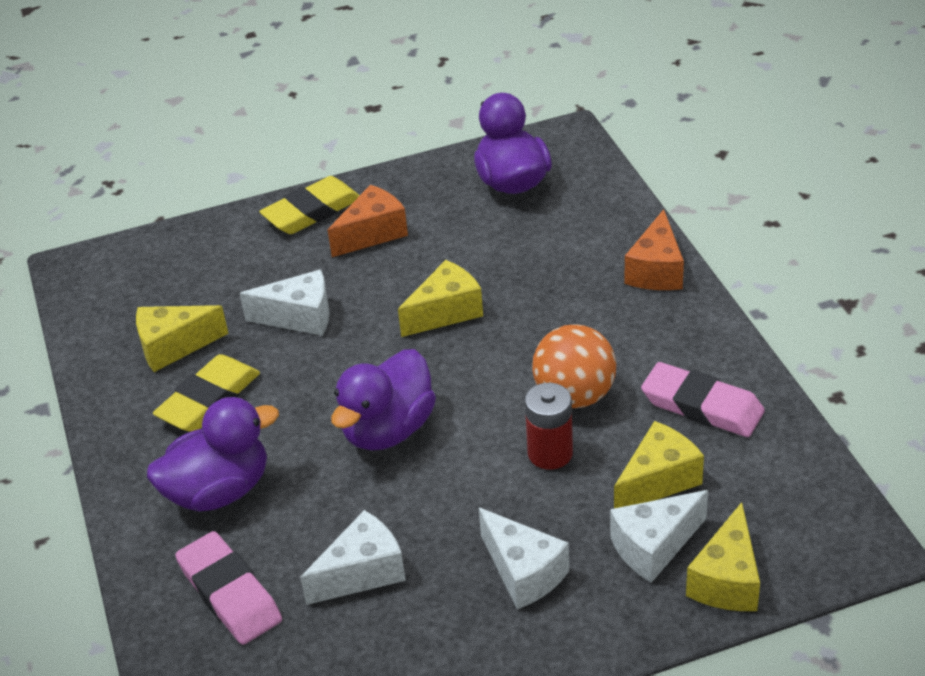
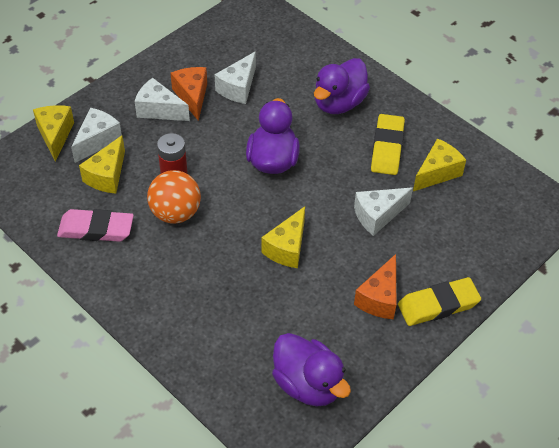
camera: 150 degrees right, 10 degrees up
pink eraser [175,531,282,645] -> none
yellow eraser [259,176,360,234] -> yellow eraser turned 45 degrees clockwise [398,277,481,326]
orange cheese [625,209,684,290] -> orange cheese moved to [171,67,207,121]

